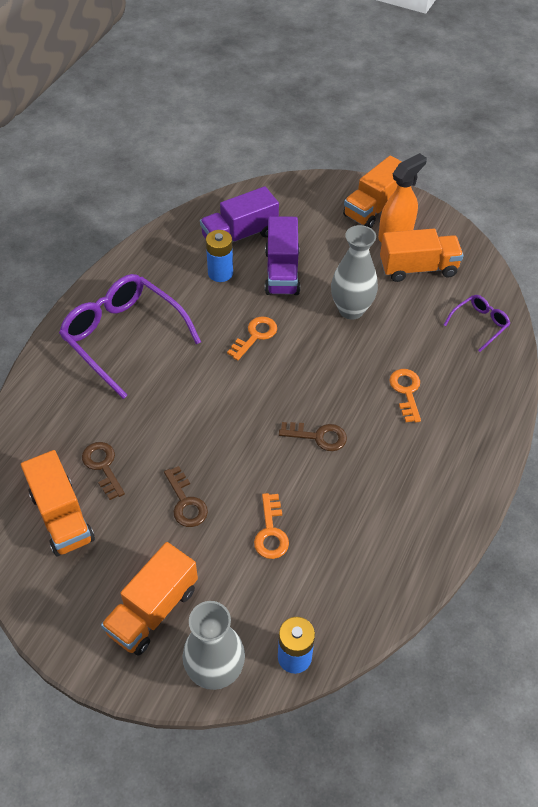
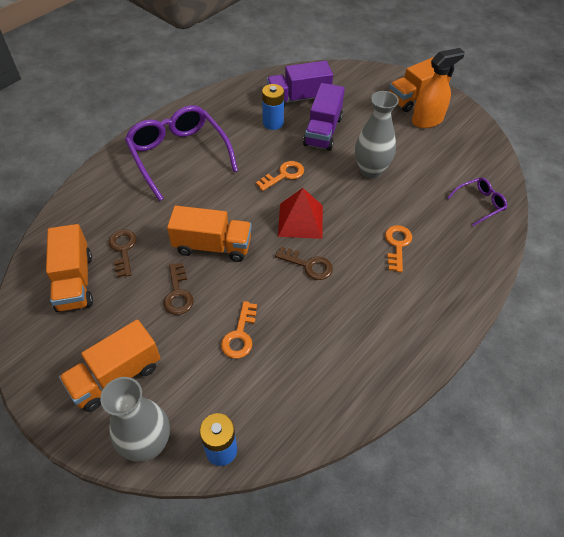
camera: 15 degrees right, 0 degrees up
orange truck [380,229,464,282] -> orange truck moved to [167,206,252,262]
none -> red pyramid [278,188,323,239]

